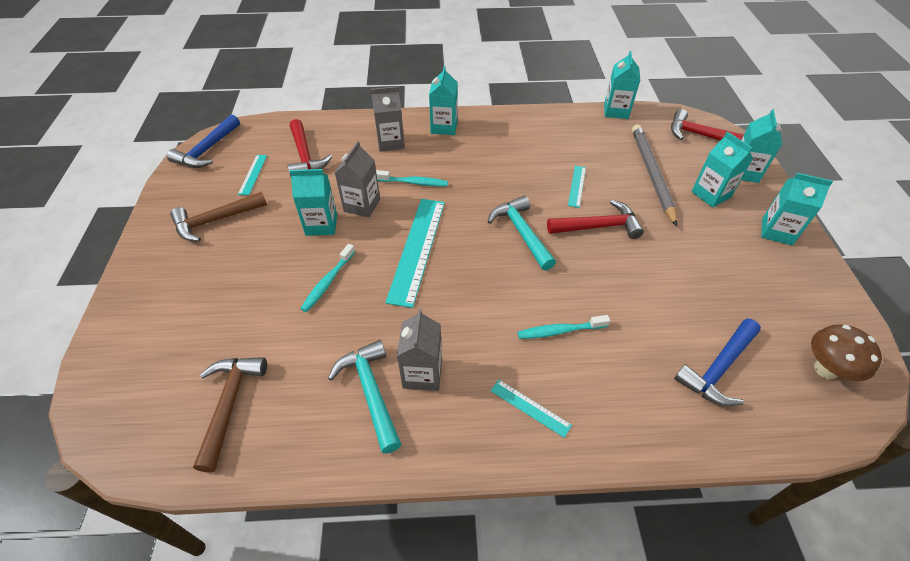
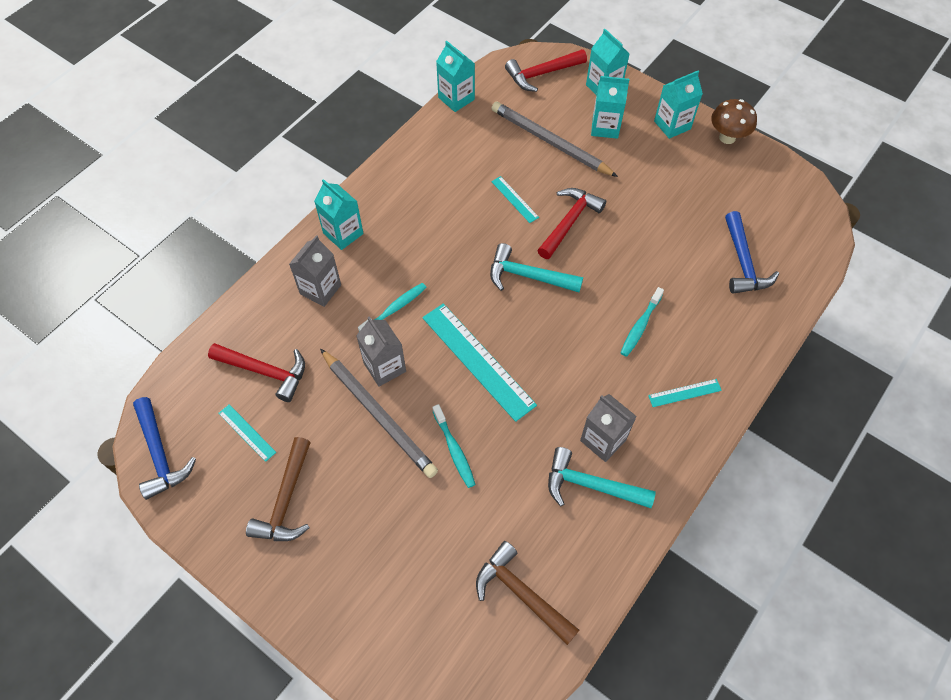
camera: 50 degrees left, 10 degrees up
turquoise carton [290,169,337,236] -> grey pencil [320,349,438,478]
brown mushroom [811,324,882,381] -> brown mushroom moved to [711,99,757,144]

